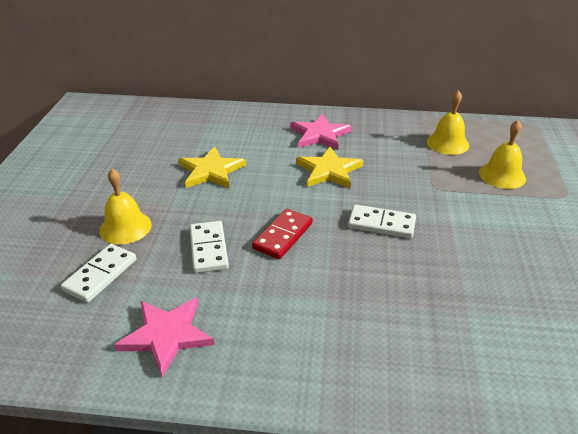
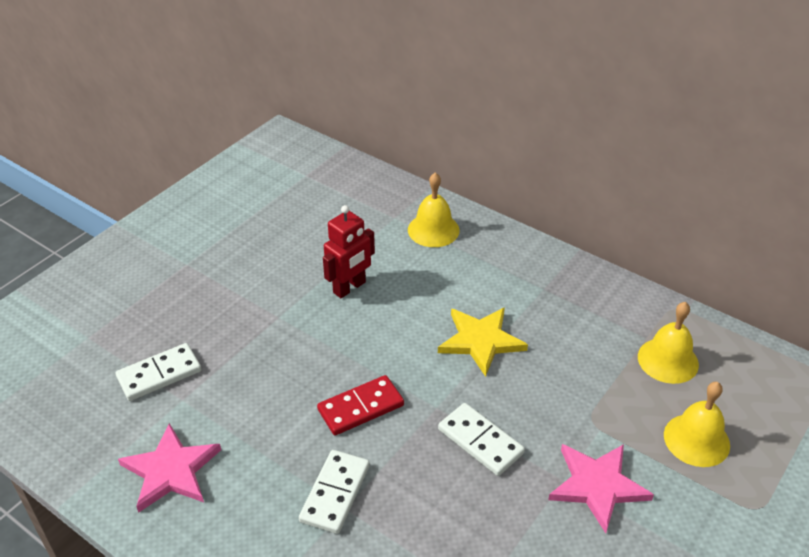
camera: 30 degrees right, 5 degrees up
yellow bell [99,169,152,244] -> yellow bell moved to [408,172,460,247]
yellow star [178,146,246,188] -> red robot [323,205,375,298]
white domino [190,221,229,273] -> white domino moved to [299,450,370,534]
pink star [290,114,352,150] -> pink star moved to [548,444,654,533]

